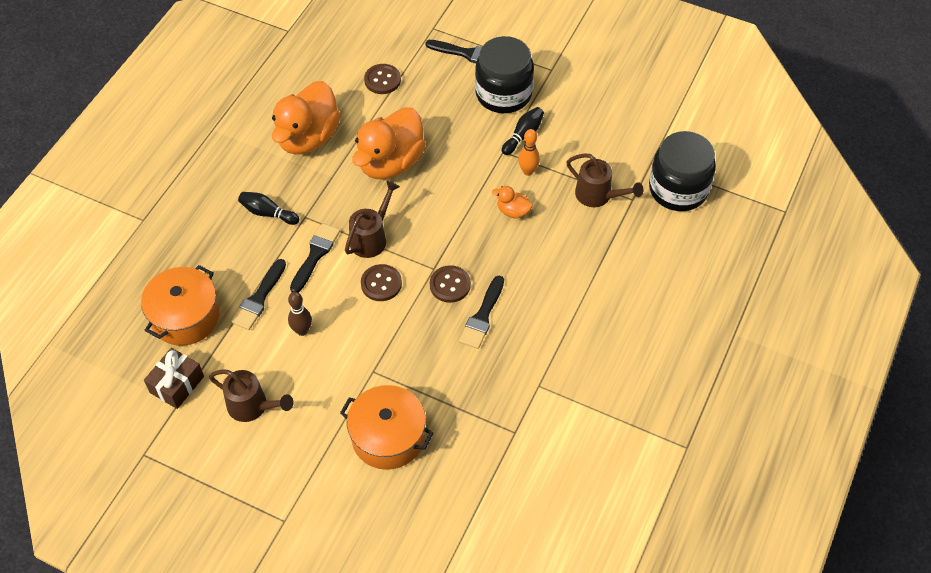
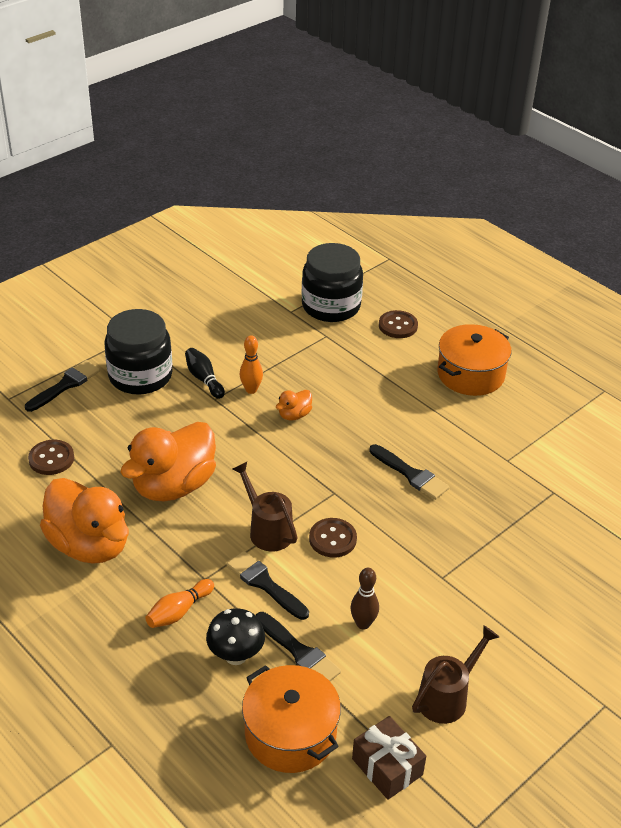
camera: 70 degrees left, 15 degrees down
black bowling pin [238,192,299,225] -> orange bowling pin [145,579,214,628]
orange pot [340,385,434,470] -> orange pot moved to [437,324,511,396]
orange duck [352,107,426,179] -> orange duck turned 75 degrees clockwise [120,422,216,502]
brown button [430,265,471,303] -> brown button moved to [379,310,418,338]
brown watering can [566,154,643,207] -> none
none -> black mushroom [206,608,265,665]

